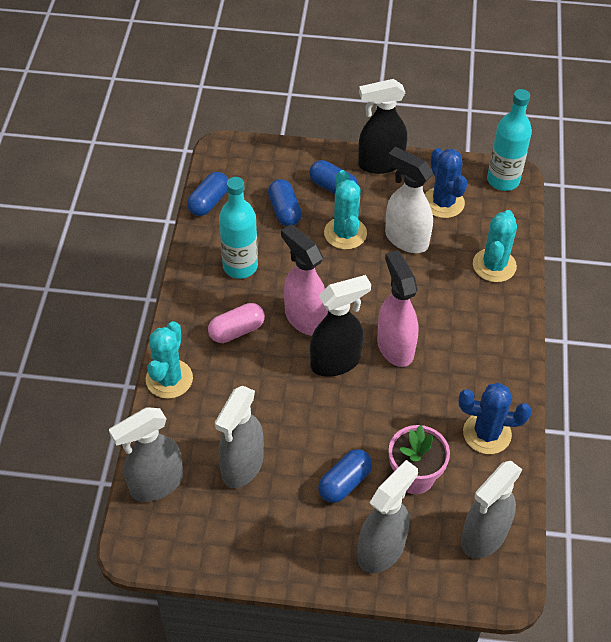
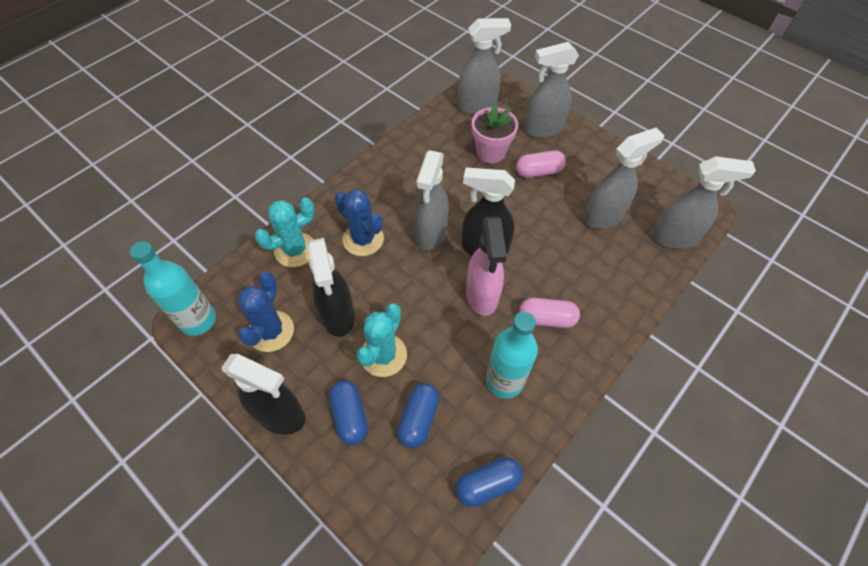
camera: 145 degrees left, 5 degrees up
turquoise cactus [146,321,193,399] -> none
blue capsule [318,449,372,503] -> pink capsule [516,150,566,178]
pink spray bottle [377,250,418,367] -> grey spray bottle [414,151,449,251]
white spray bottle [385,147,433,253] -> black spray bottle [308,238,355,337]
blue cactus [458,383,532,454] -> blue cactus moved to [334,189,384,256]

